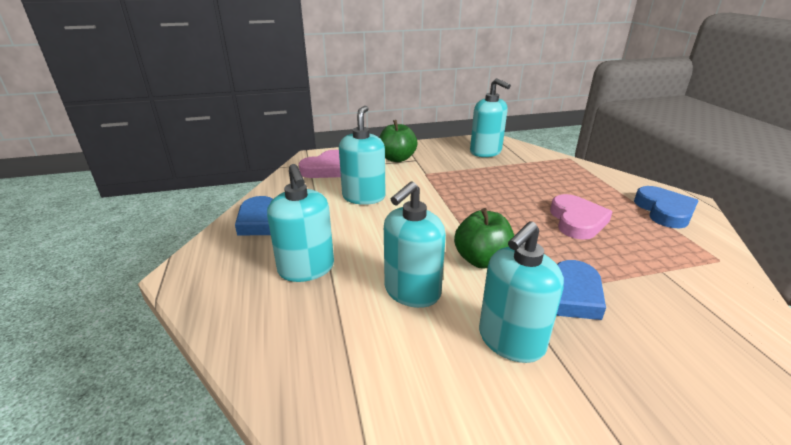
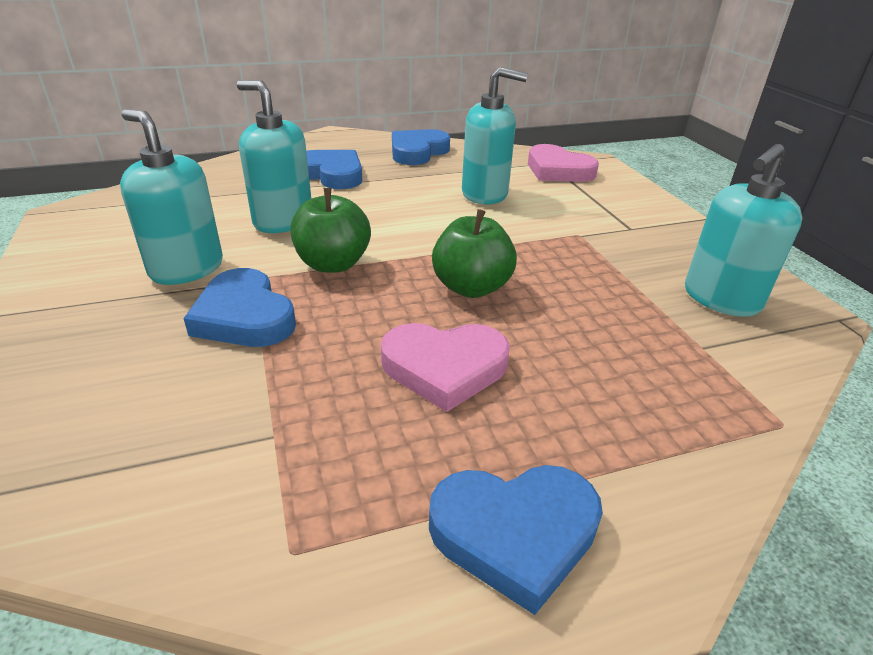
camera: 85 degrees right, 5 degrees up
turquoise soap dispenser [267,164,334,282] -> blue heart [306,150,362,189]
green apple [379,120,418,162] -> green apple moved to [432,209,517,298]

